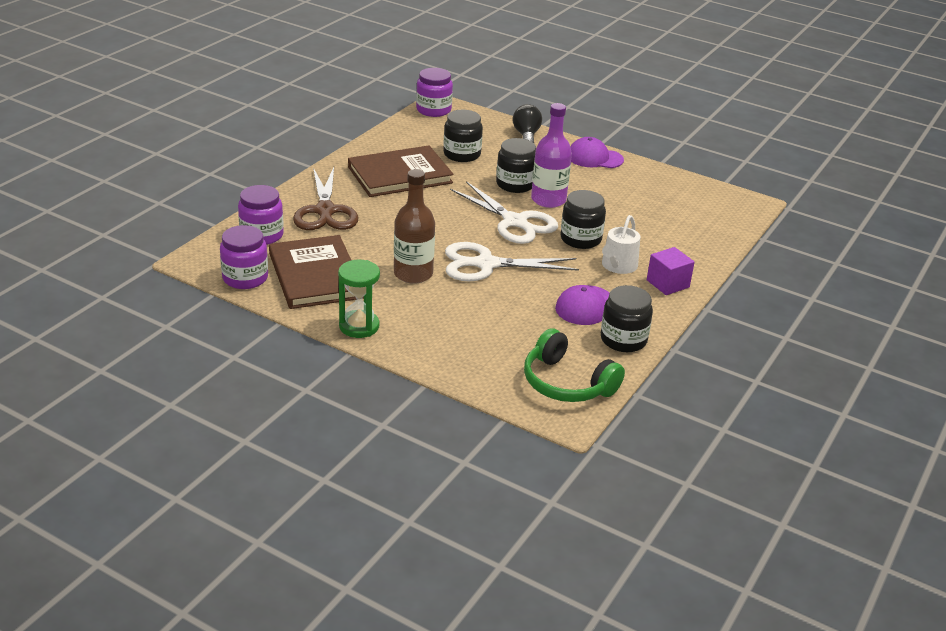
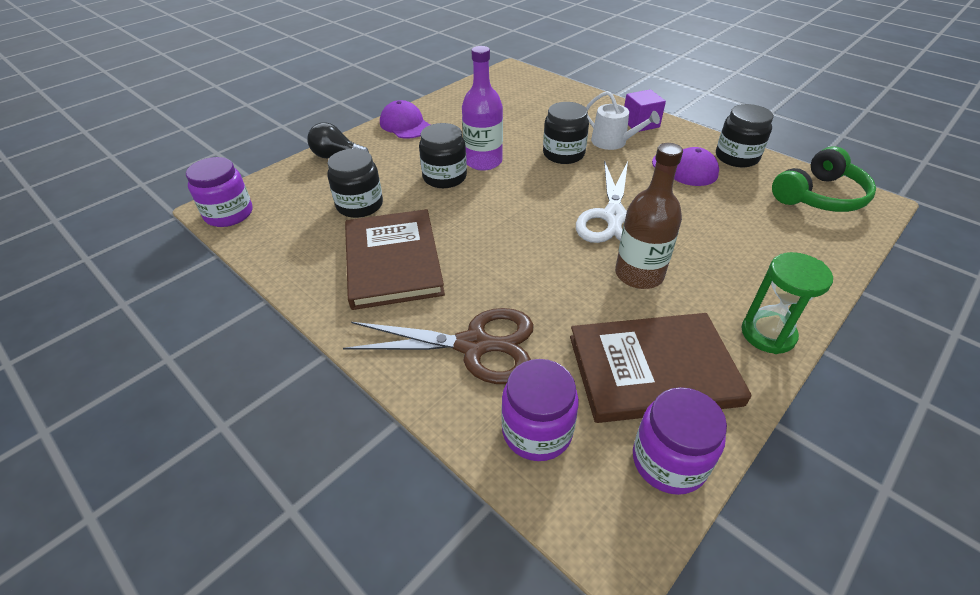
camera: 75 degrees left, 10 degrees up
white scissors [450,181,558,244] -> none
purple cap [570,137,624,168] -> purple cap turned 120 degrees clockwise [380,100,430,138]

